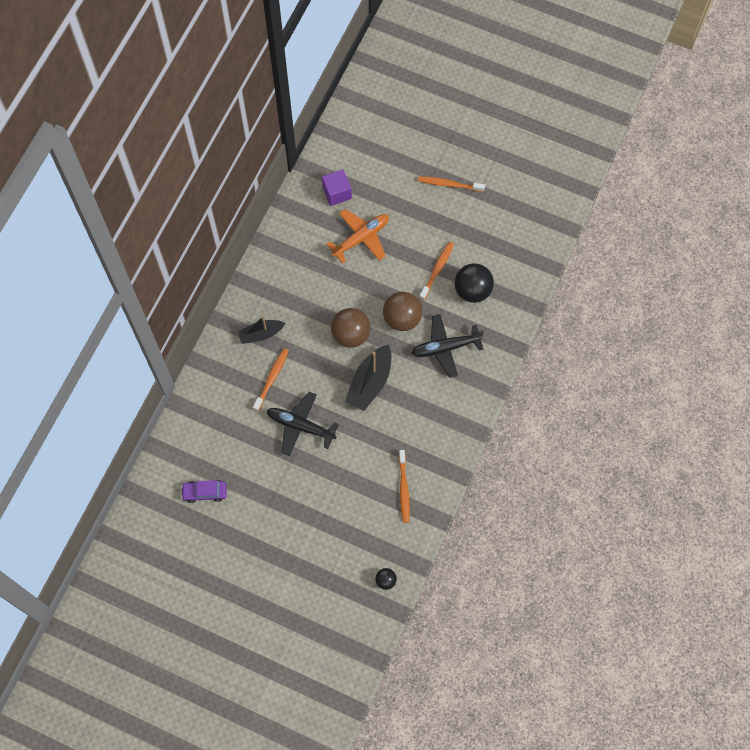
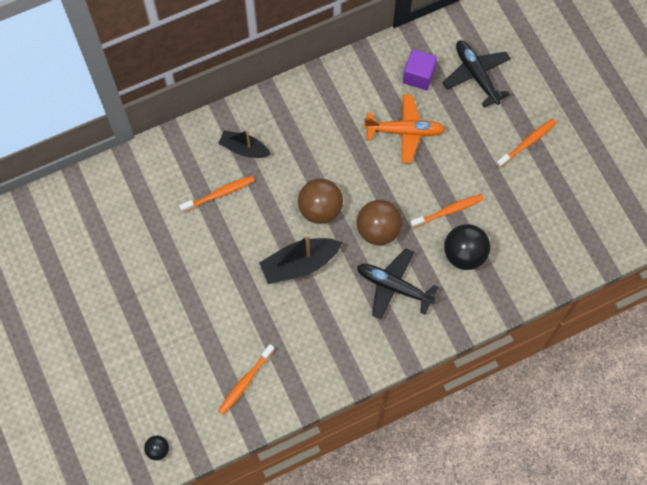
camera: 40 degrees right, 0 degrees up
purple car [181,480,227,503] -> none
black plane [267,392,339,456] -> black plane moved to [443,41,511,108]
orange toothbrush [418,176,485,192] -> orange toothbrush turned 90 degrees clockwise [496,119,557,168]

